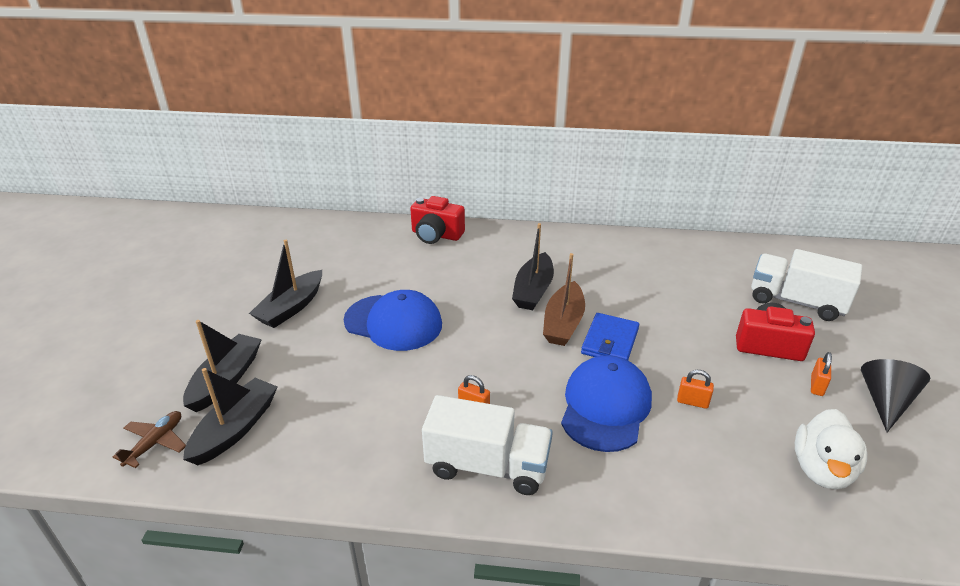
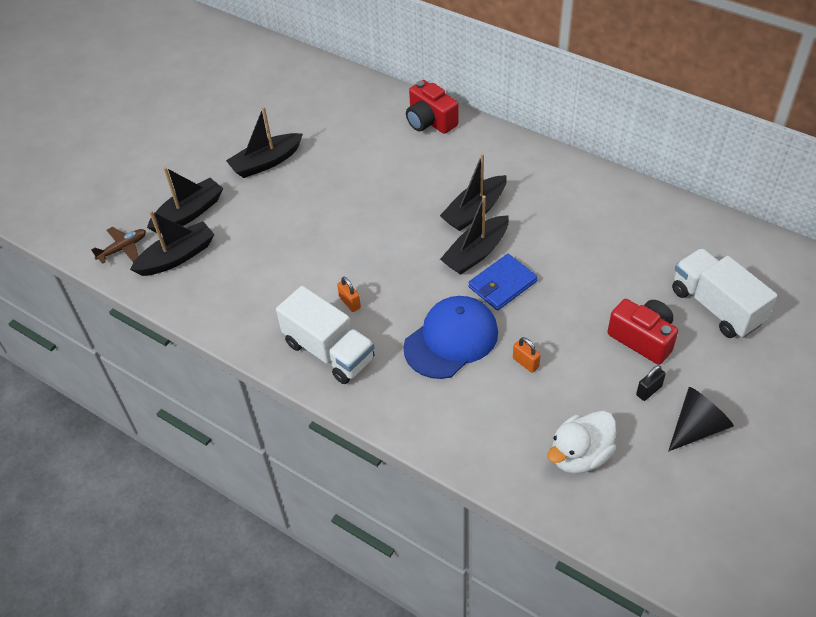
camera: 30 degrees right, 15 degrees up
blue cap [343,290,442,351] -> none
brown boat [543,253,585,346] -> black boat [440,195,509,275]
orange padlock [811,352,832,396] -> black padlock [636,365,666,401]

